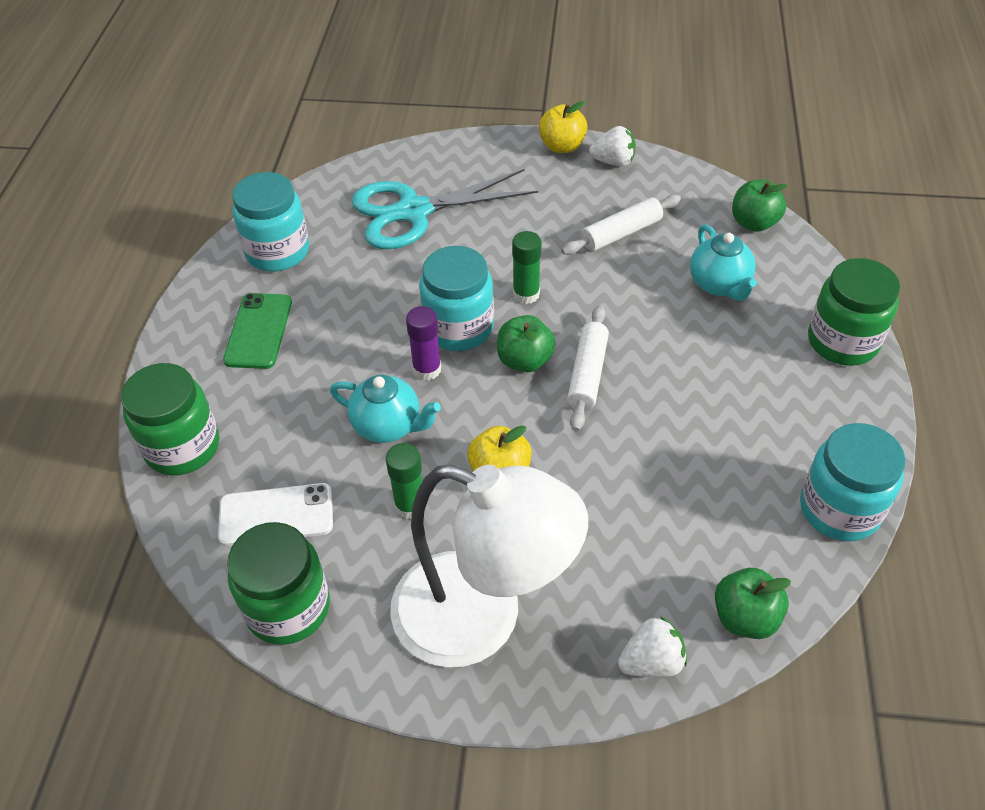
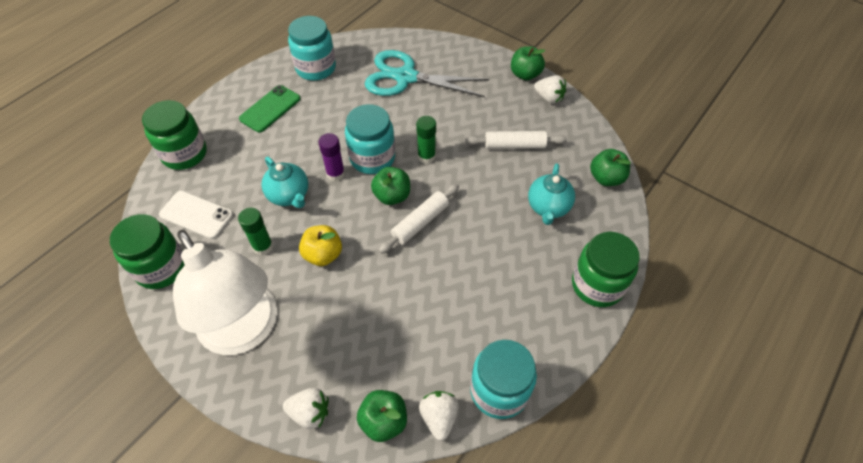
camera: 30 degrees right, 5 degrees up
yellow apple [539,101,587,153] -> green apple [511,46,545,80]
none -> white strawberry [419,391,459,441]

